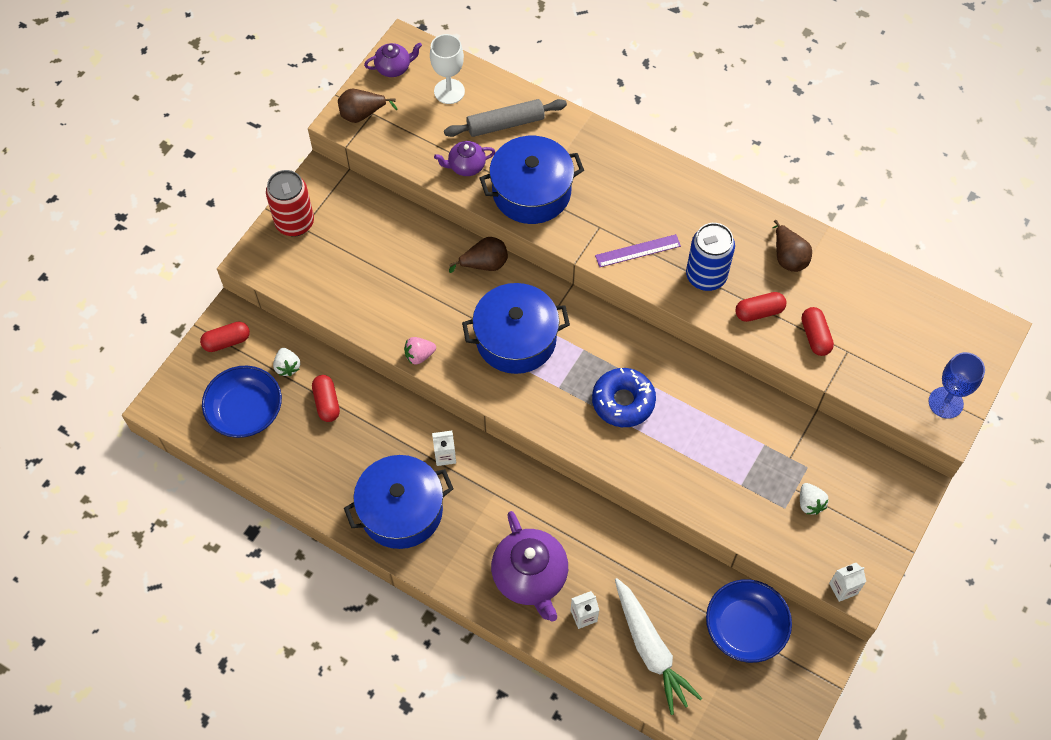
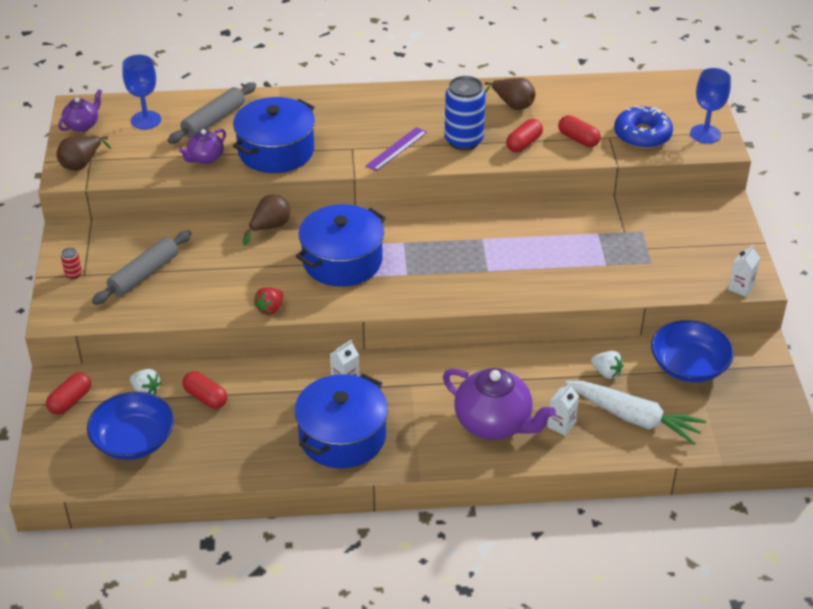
camera: 35 degrees left, 20 degrees down
red can [266,170,314,236] -> red can [61,248,82,279], size x0.41
pink strawberry [404,337,436,364] -> red strawberry [254,287,283,315]
white goblet [430,34,465,104] -> blue goblet [122,55,161,130]
blue donut [592,368,656,427] -> blue donut moved to [614,106,673,149]
white strawberry [800,483,829,515] -> white strawberry moved to [591,351,623,379]
none -> grey rolling pin [92,230,191,305]

